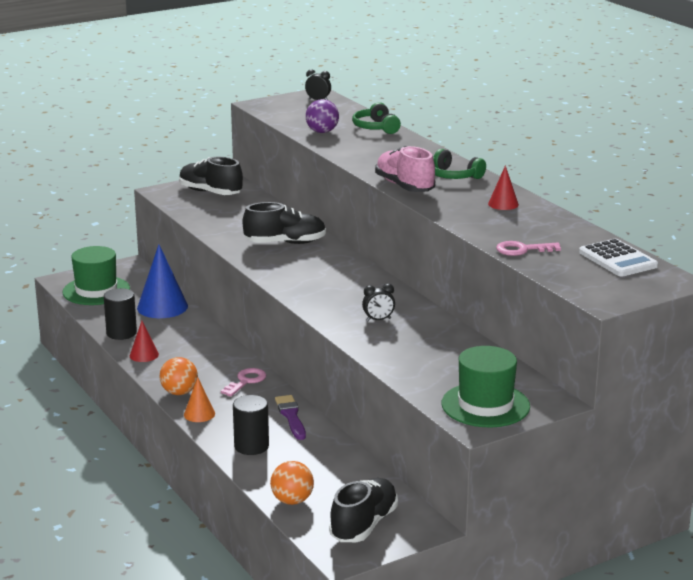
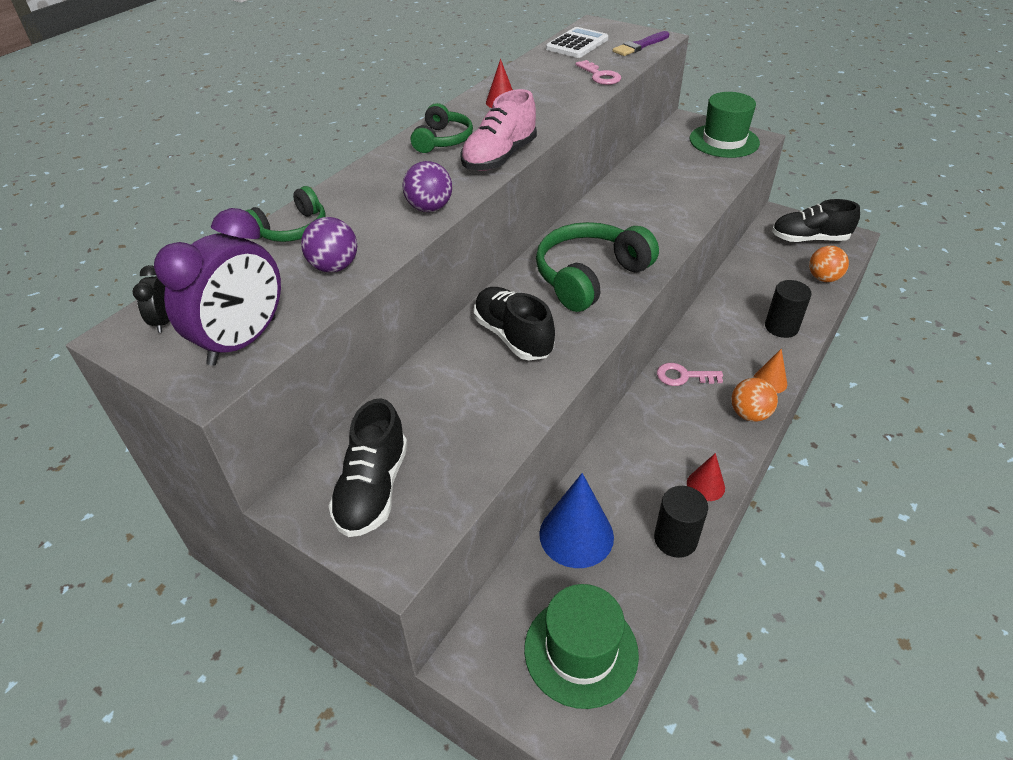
camera: 115 degrees left, 20 degrees up
purple brush [275,395,306,440] -> purple brush moved to [613,31,669,56]
black clock [362,283,395,321] -> none
none -> purple clock [154,208,281,366]
none -> purple ball [402,161,452,212]
none -> green headphones [536,222,659,312]

